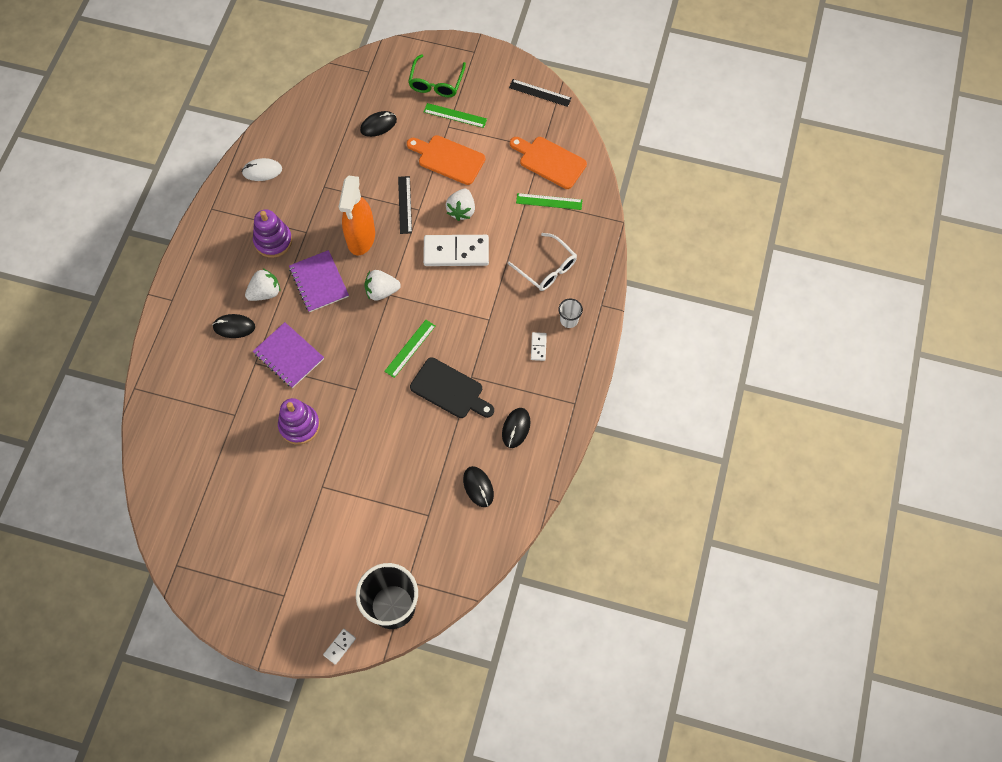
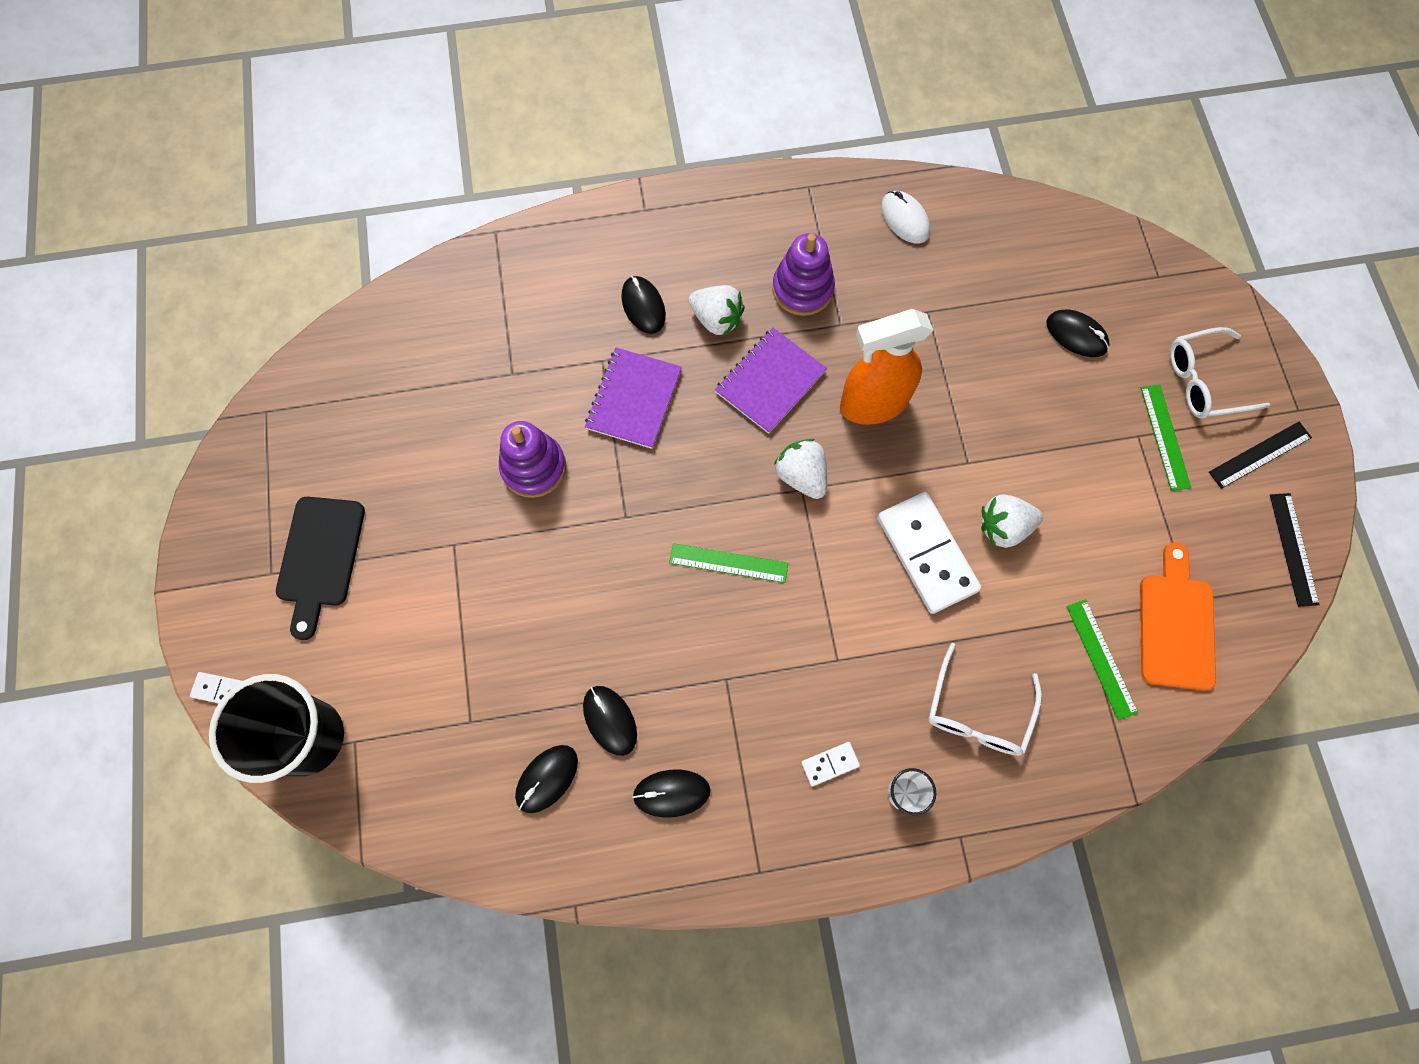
camera: 65 degrees right, 5 degrees up
black ruler [398,176,412,234] -> black ruler moved to [1209,422,1312,489]
orange cutting board [407,135,485,185] -> none
green glasses [408,54,466,97] -> white glasses [1170,327,1270,419]
black cutting board [410,357,494,418] -> black cutting board moved to [276,497,365,640]
none -> black mouse [583,686,637,756]

